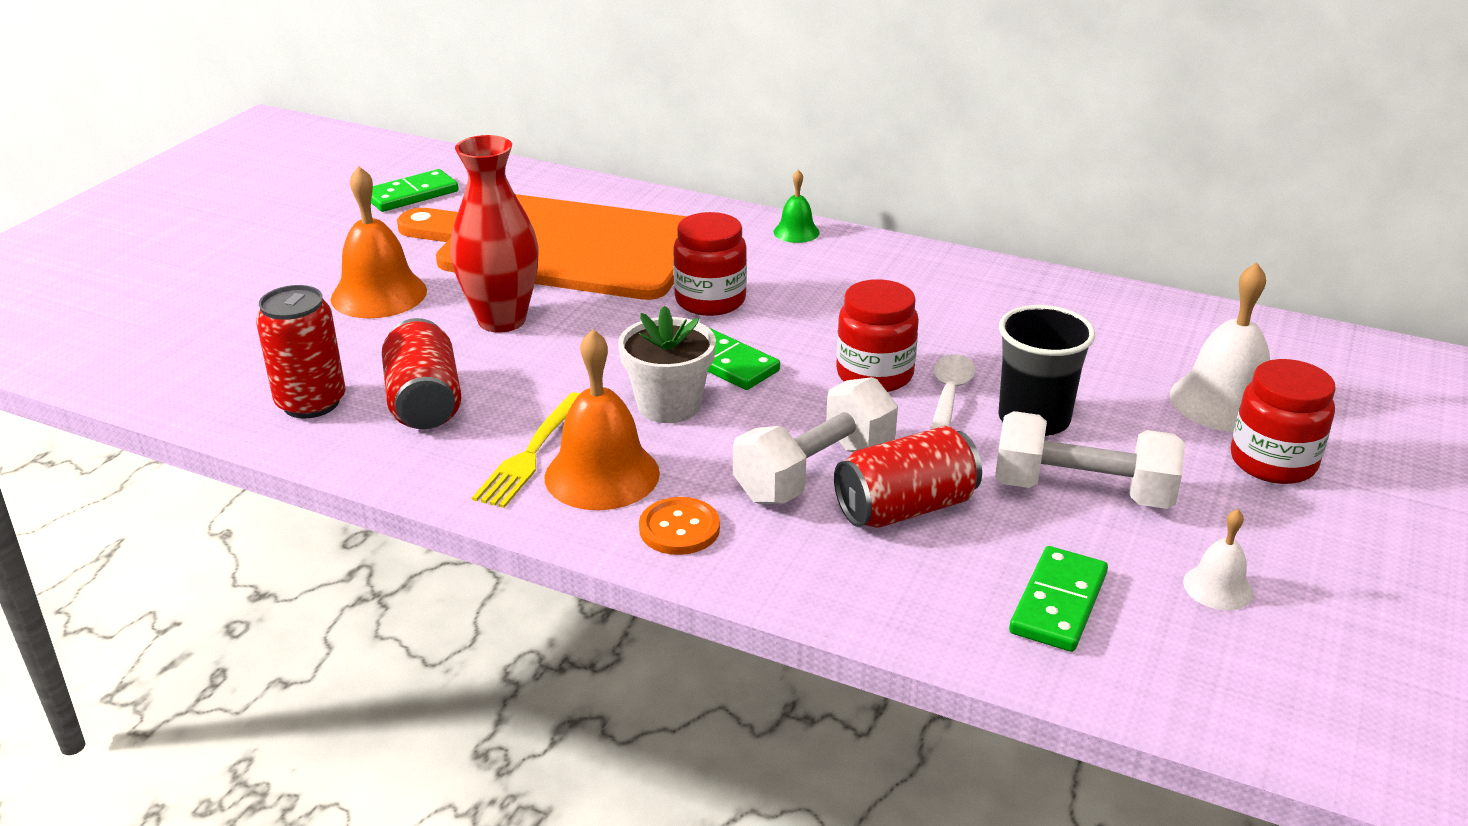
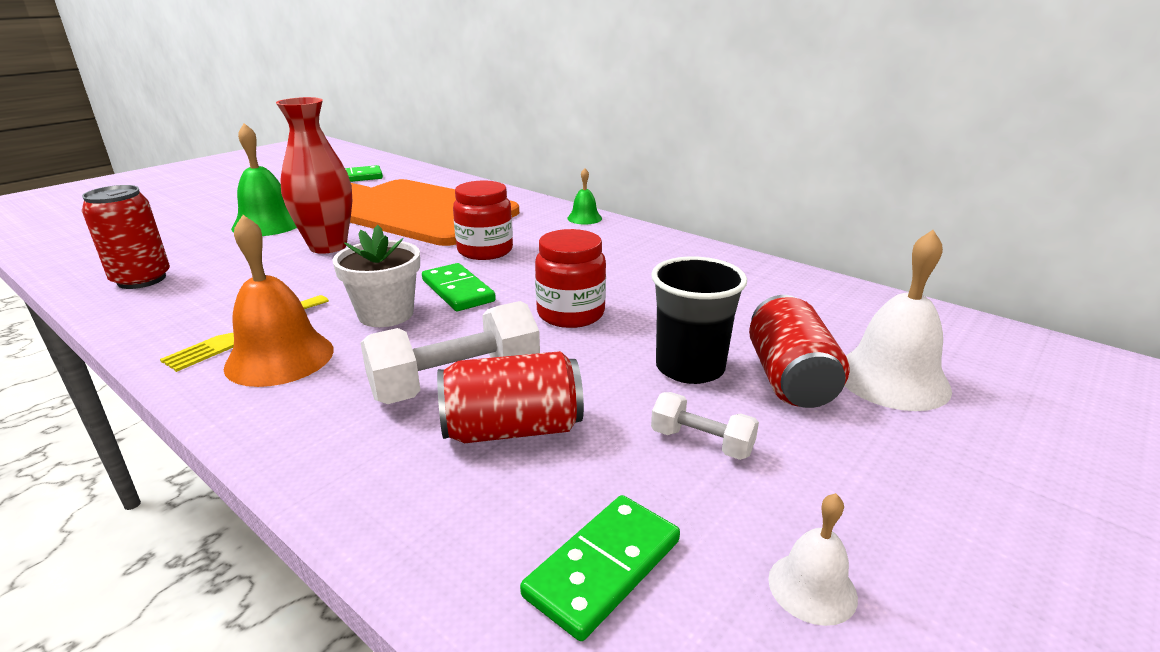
camera: 15 degrees right, 5 degrees down
orange bell [331,166,427,318] -> green bell [231,123,297,236]
red can [382,318,461,429] -> red can moved to [749,295,850,408]
orange button [639,497,720,555] -> none
white spoon [930,354,976,430] -> none
white dumbbell [995,411,1185,509] -> white dumbbell [651,392,759,460], size x0.53
red jar [1231,359,1336,484] -> none

